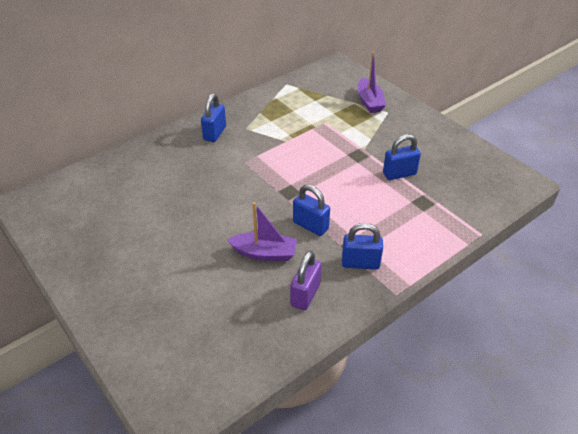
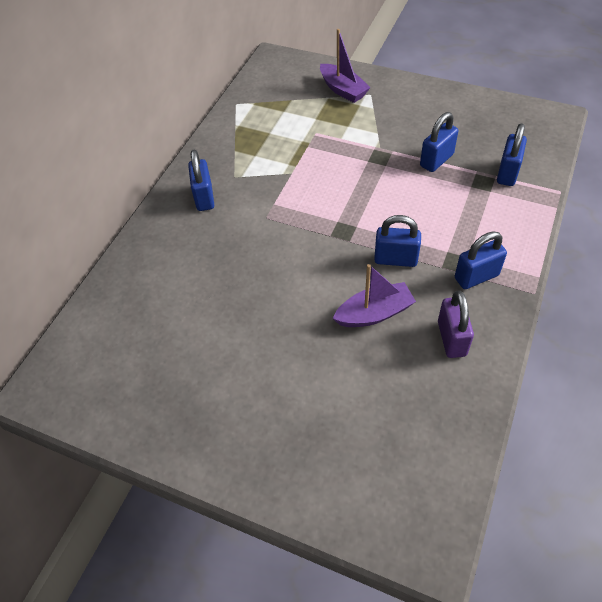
camera: 25 degrees left, 10 degrees up
none -> blue padlock [497,123,527,186]

